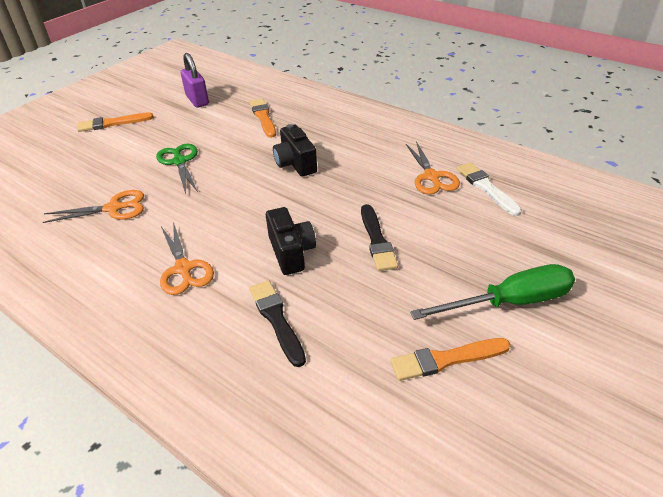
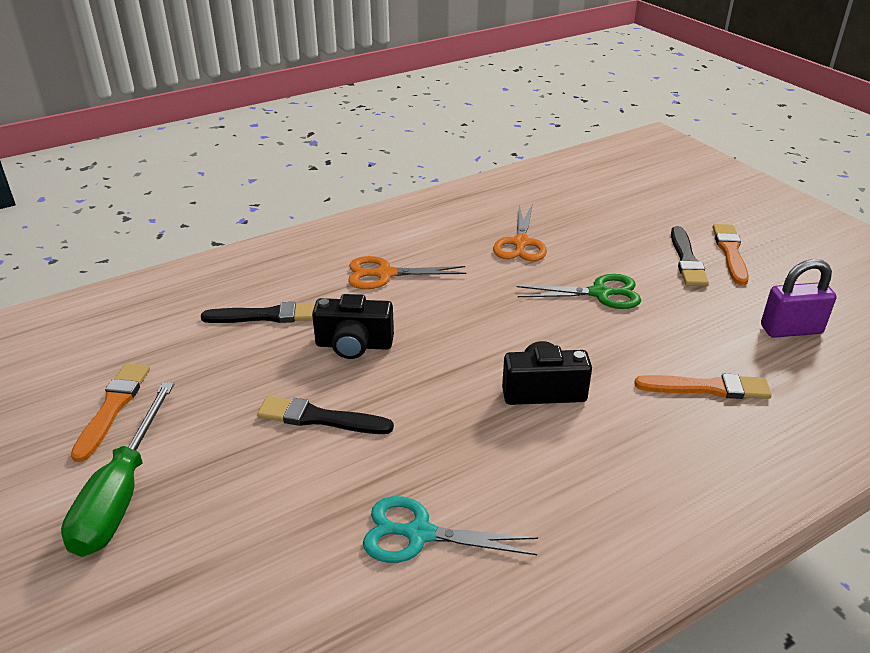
camera: 110 degrees right, 5 degrees down
orange scissors [406,141,460,194] -> turquoise scissors [363,496,538,563]
white brush [457,163,522,216] -> none
none -> black brush [671,226,709,286]

